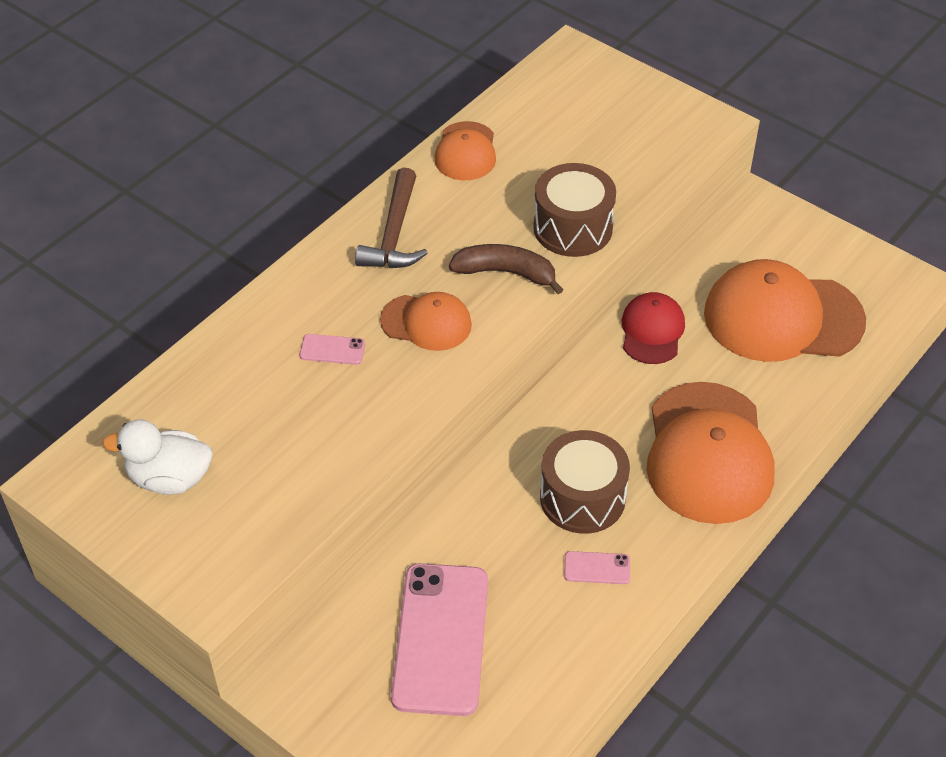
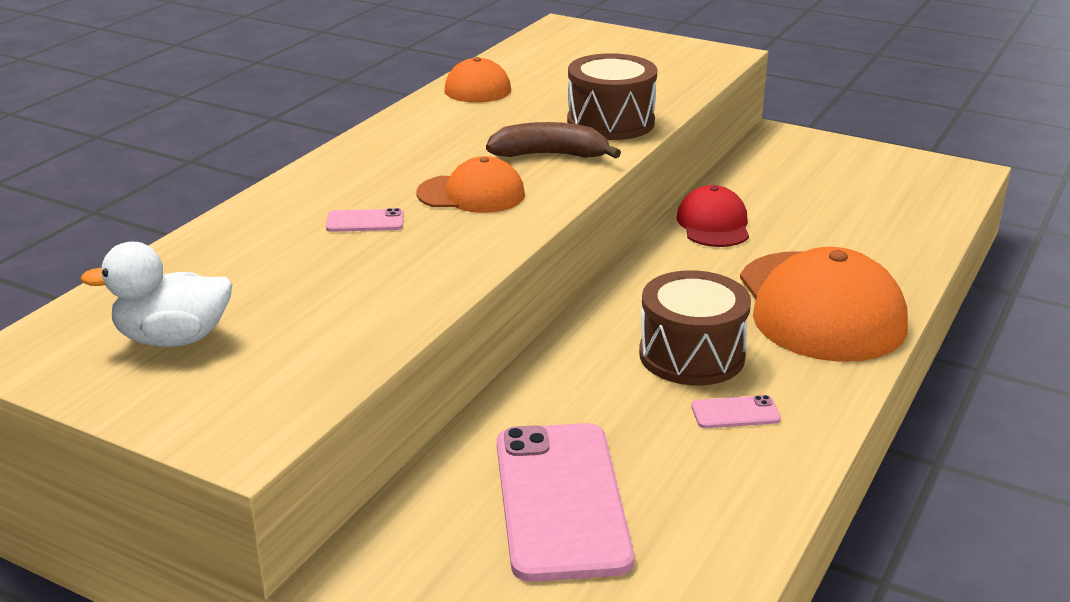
camera: 10 degrees left, 20 degrees down
brown hammer [355,168,428,268] -> none
orange cap [704,259,866,362] -> none

